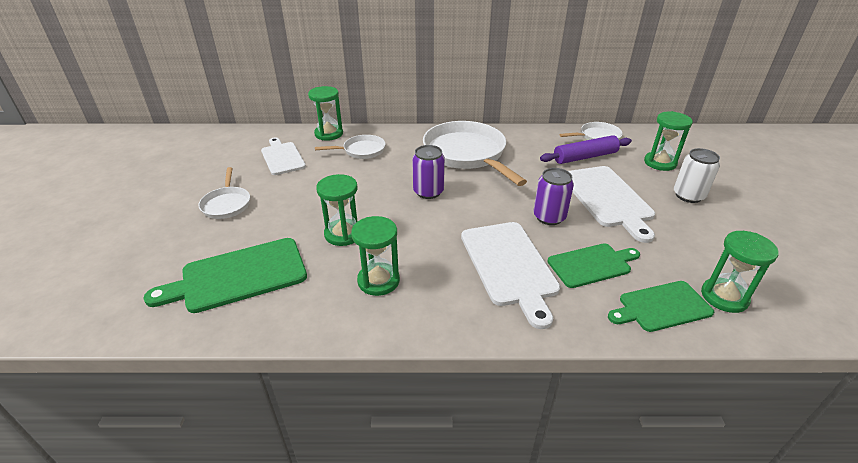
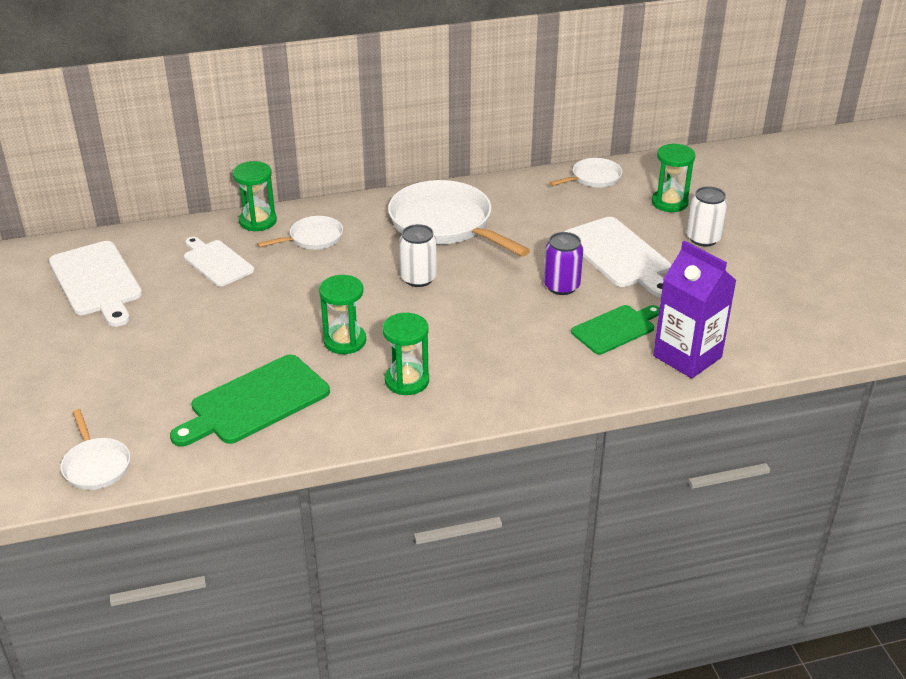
camera: 15 degrees left, 0 degrees up
white pan [198,167,250,219] -> white pan moved to [61,409,130,490]
purple can [412,145,445,199] -> white can [399,224,437,287]
white cutting board [461,222,560,329] -> white cutting board moved to [49,241,142,327]
purple rolling pin [540,135,632,164] -> none
green cutting board [608,281,714,332] -> purple carton [653,241,736,378]
green hourglass [701,231,779,313] -> none

